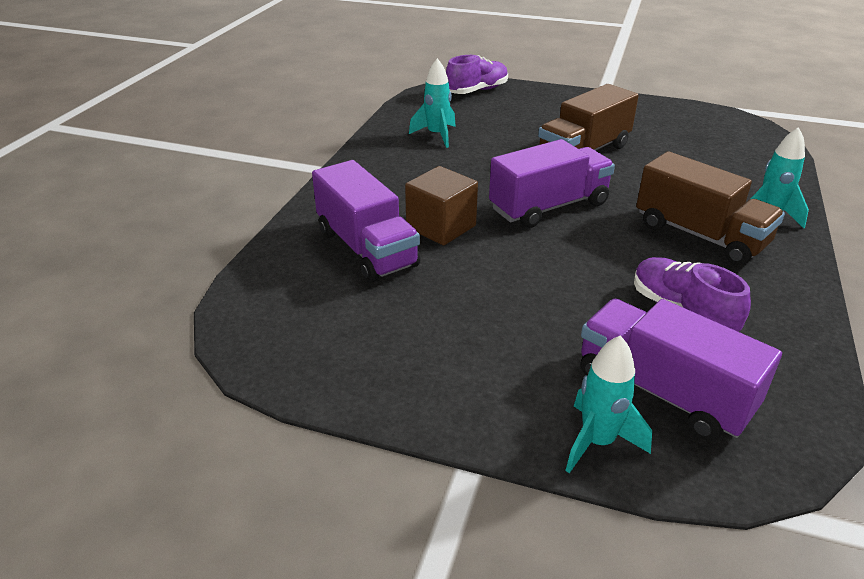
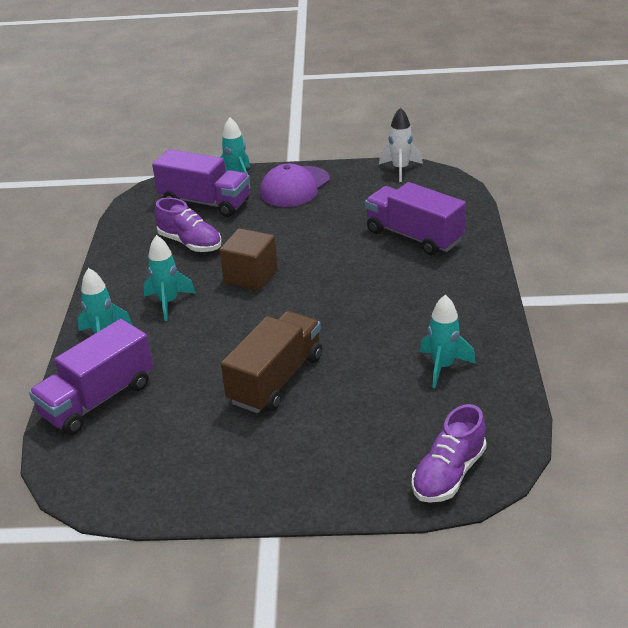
camera: 165 degrees right, 0 degrees up
brown cube [405,166,478,245] -> brown cube moved to [220,228,278,291]
purple truck [489,139,615,228] -> purple truck moved to [29,319,153,435]
brown truck [636,151,785,265] -> turquoise rocket [143,235,196,321]
none -> purple cap [260,163,330,207]
none -> white rocket [379,107,423,182]

